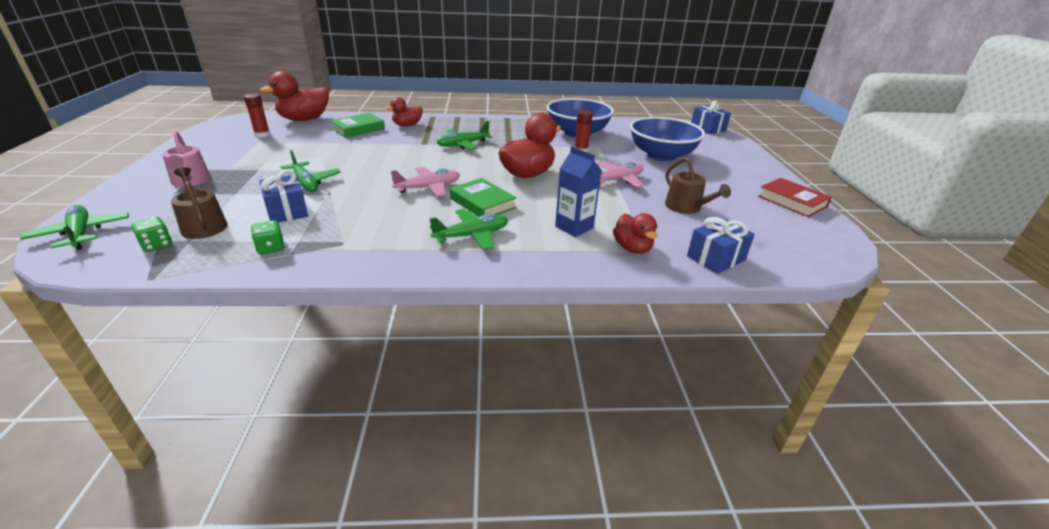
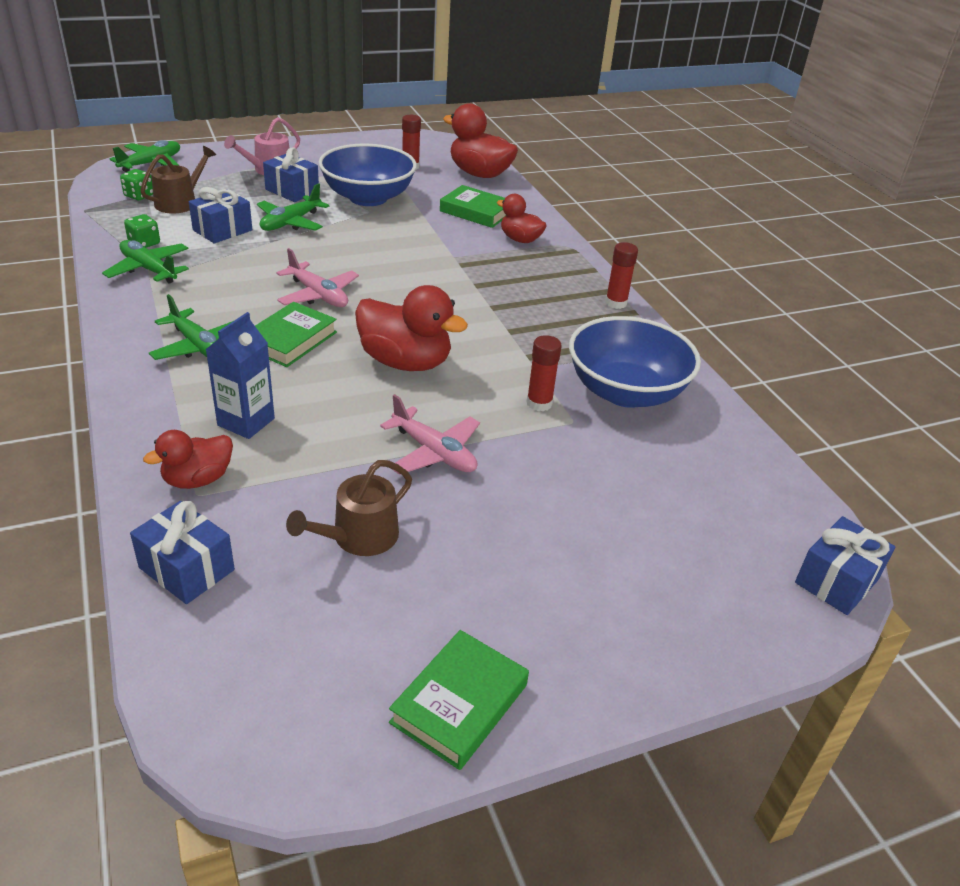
camera: 70 degrees right, 5 degrees up
green plane [437,121,492,150] -> green plane moved to [102,240,189,284]
blue bowl [630,117,705,161] -> blue bowl moved to [318,144,417,206]
red book [758,178,832,217] -> green book [389,630,529,770]
none -> blue gift [263,147,319,202]
none -> red glue stick [605,242,638,309]

